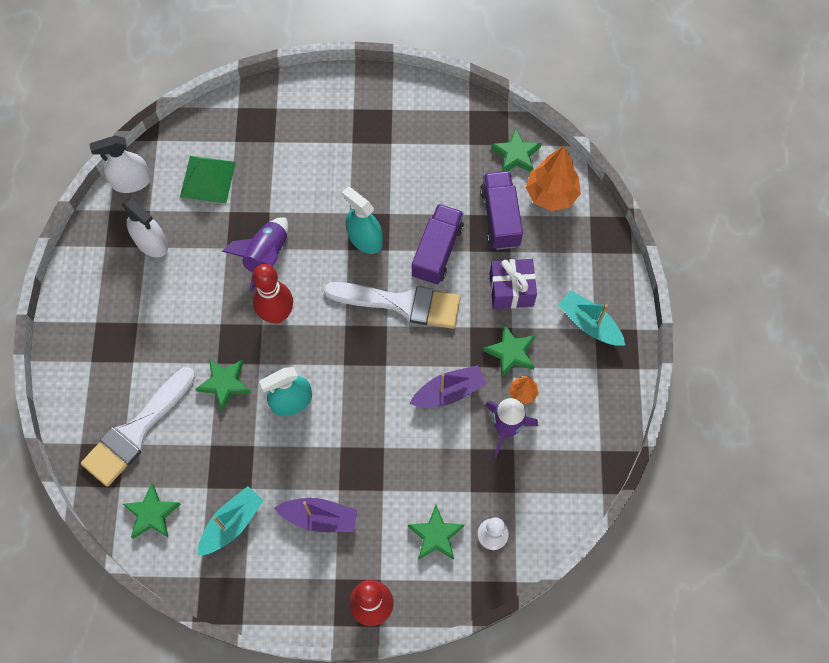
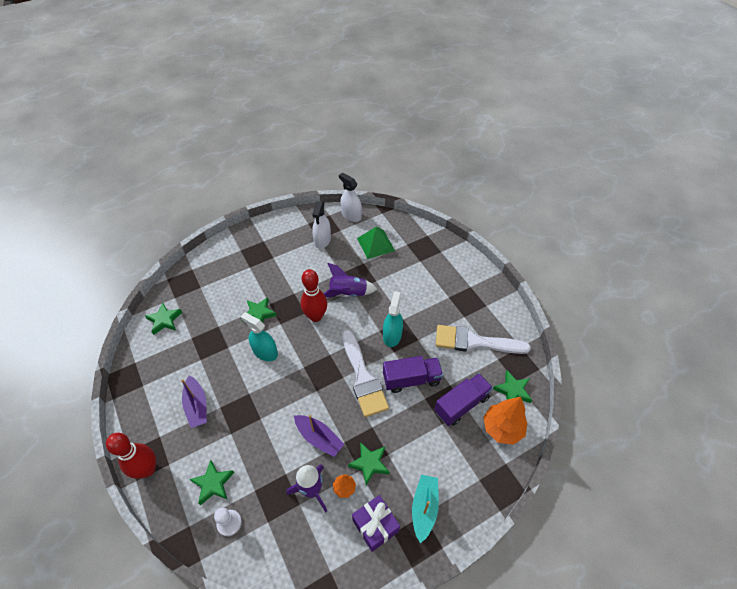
camera: 60 degrees right, 15 degrees down
white brush [81,367,196,487] -> white brush moved to [435,325,531,354]
turquoise boat [198,486,264,556] -> none
purple gift [489,259,537,309] -> purple gift moved to [352,495,400,552]

